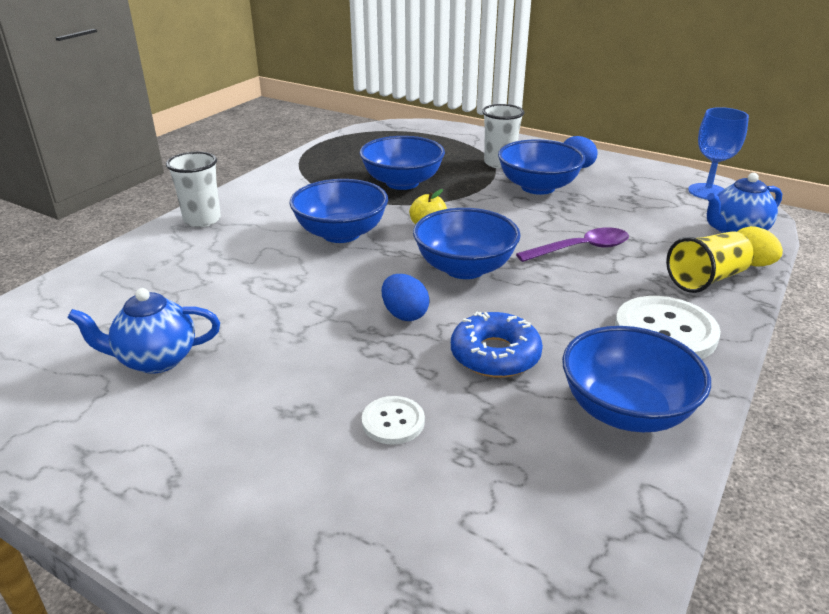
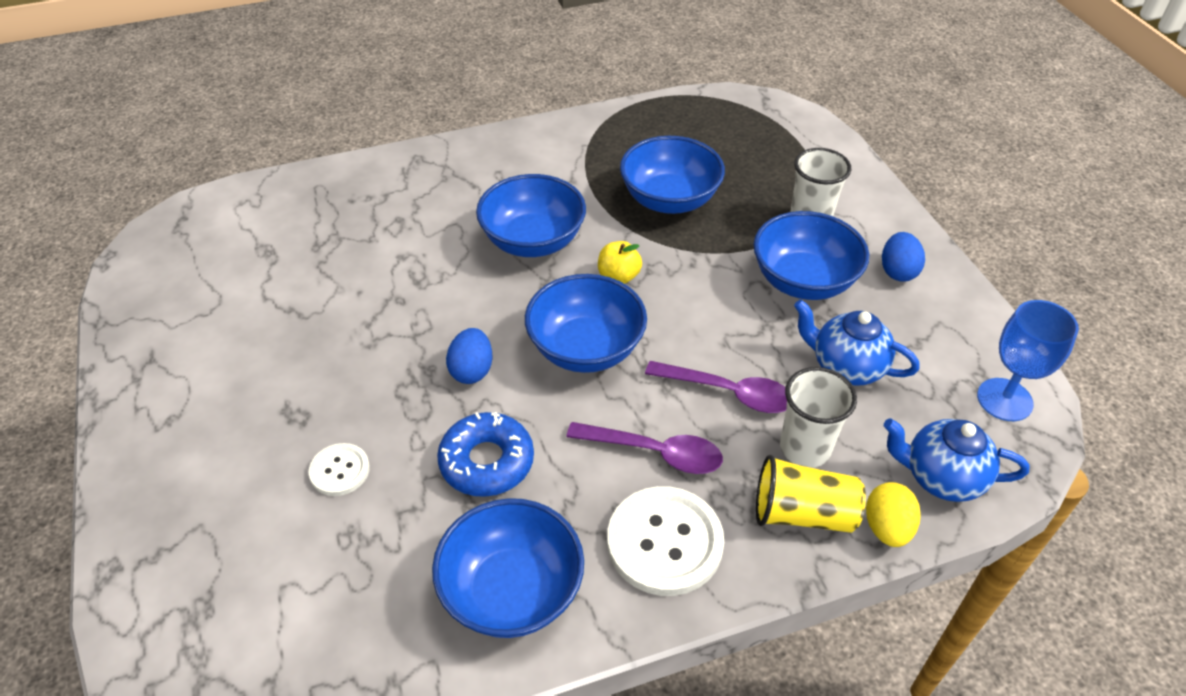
camera: 40 degrees right, 15 degrees up
blue teapot [67,288,220,374] -> blue teapot moved to [794,299,920,386]
white cup [166,152,221,227] -> white cup moved to [780,367,857,468]
none -> purple spoon [566,422,723,474]

